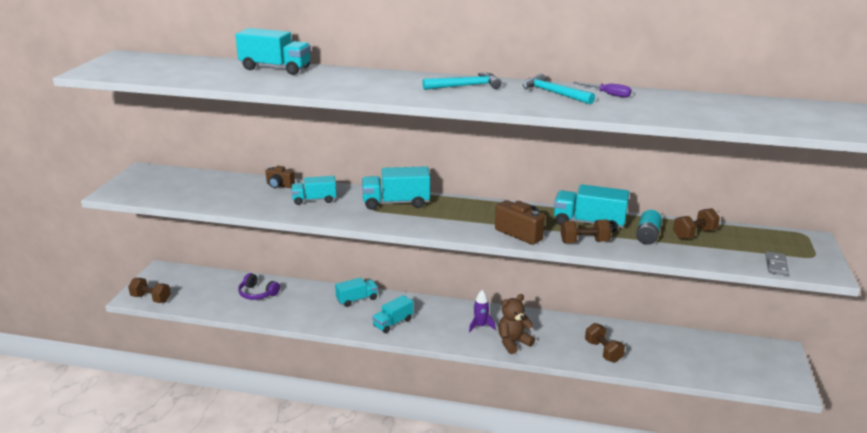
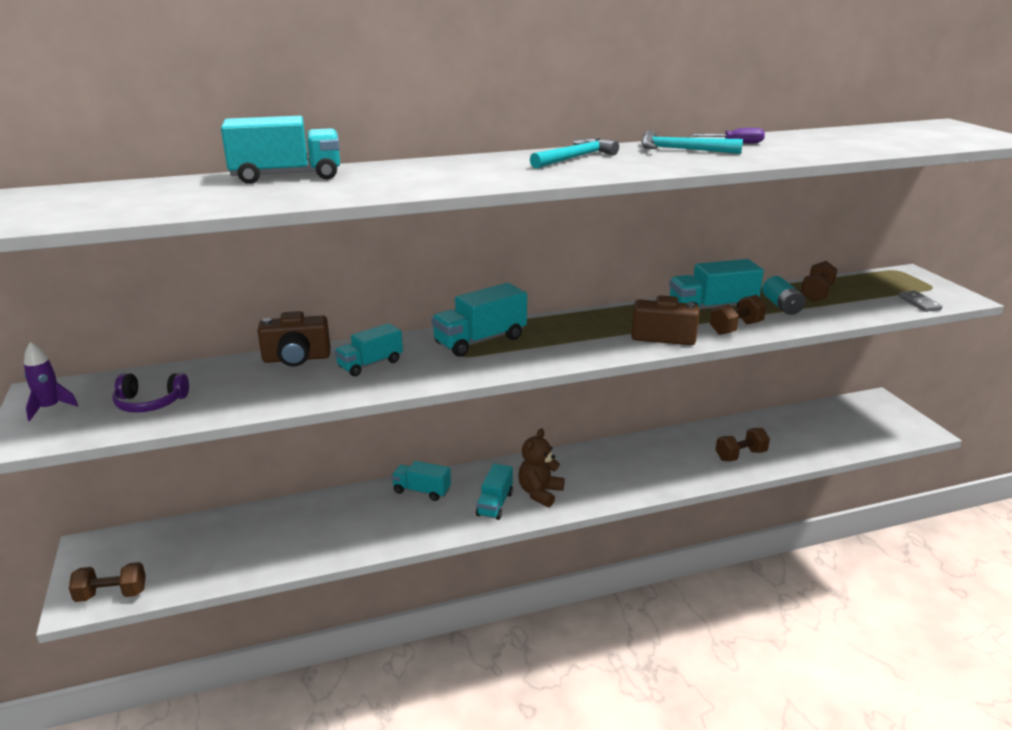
camera: 30 degrees left, 0 degrees up
purple headphones [238,273,280,300] -> purple headphones moved to [113,373,189,413]
brown camera [266,166,295,188] -> brown camera [258,311,330,367], size x1.58
turquoise truck [335,278,378,307] -> turquoise truck turned 105 degrees counterclockwise [391,461,451,501]
purple rocket [469,290,496,333] -> purple rocket moved to [24,342,78,421]
brown teddy bear [498,294,535,354] -> brown teddy bear moved to [518,428,565,507]
brown dumbbell [585,323,625,363] -> brown dumbbell turned 60 degrees counterclockwise [716,428,770,461]

